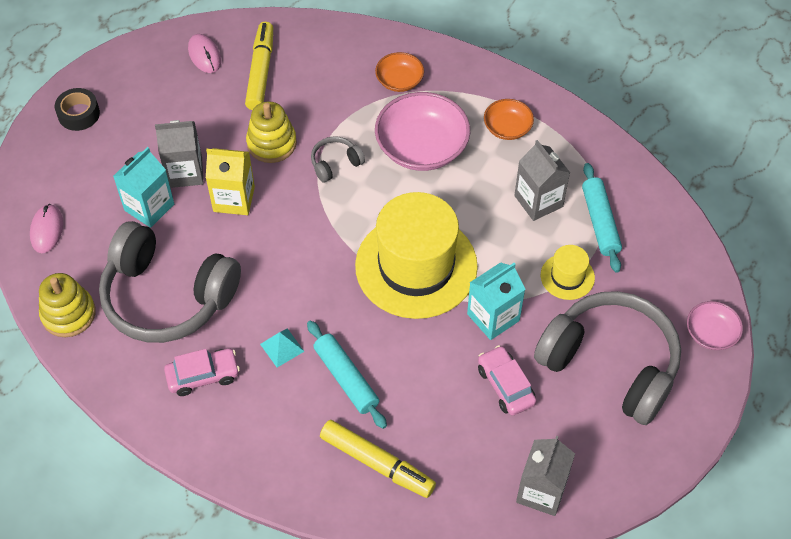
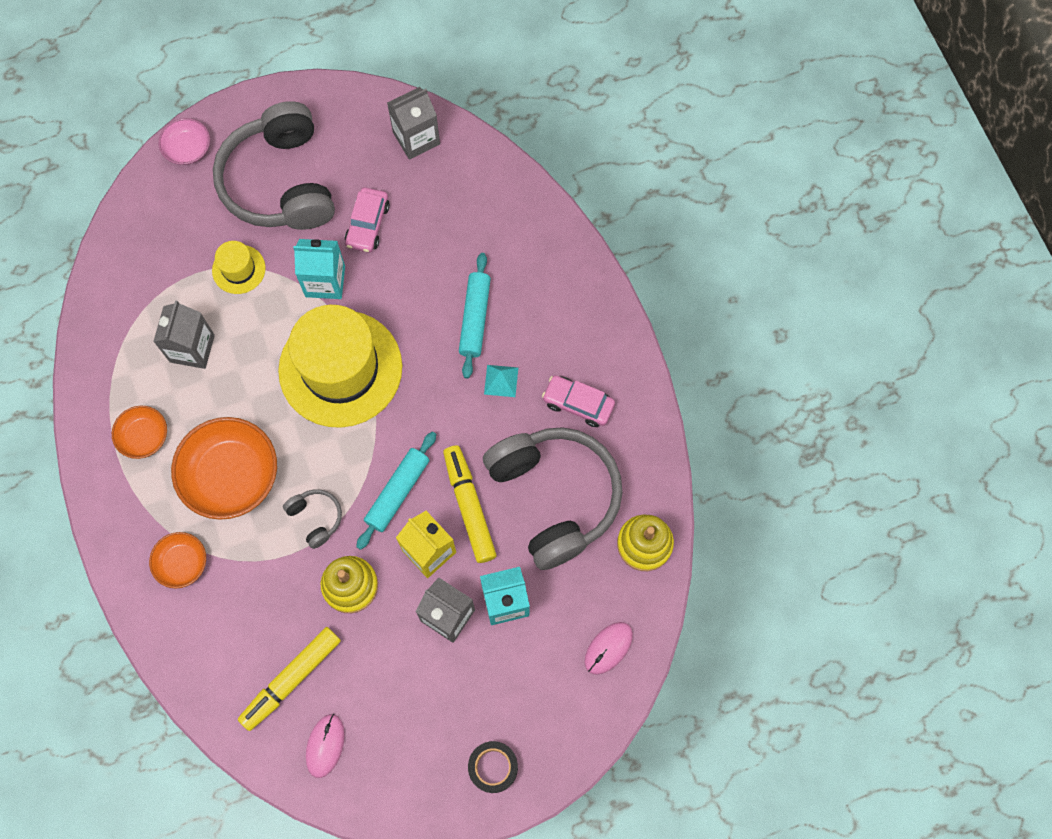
camera: 140 degrees left, 15 degrees up
grey headphones [311,136,365,183] -> grey headphones turned 135 degrees counterclockwise [283,489,342,549]
yellow marker [320,420,436,498] -> yellow marker moved to [443,445,496,563]
pink bowl [375,92,470,171] -> orange bowl [171,417,277,520]
turquoise rolling pin [582,163,622,273] -> turquoise rolling pin moved to [356,431,436,550]

